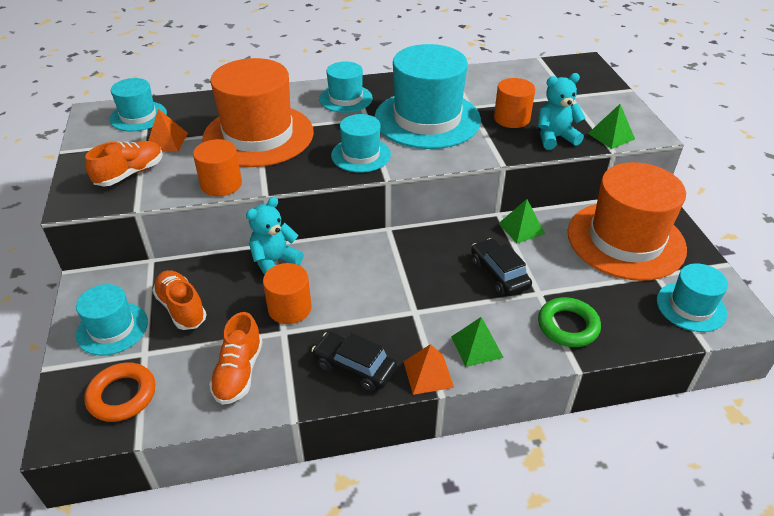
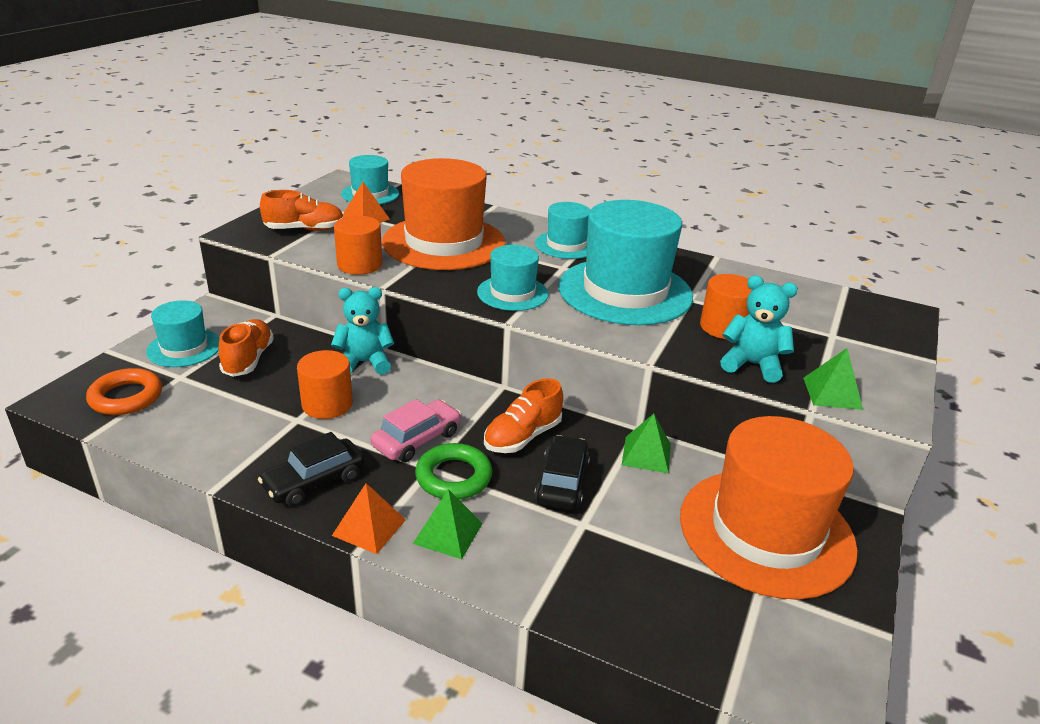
camera: 35 degrees right, 10 degrees down
orange shoe [209,312,263,405] -> orange shoe moved to [484,378,563,453]
black car [312,332,397,391] -> black car turned 105 degrees counterclockwise [258,432,365,506]
green ring [538,297,601,347] -> green ring moved to [415,443,492,500]
turquoise hat [657,263,728,332] -> none
none -> pink car [370,399,461,462]

